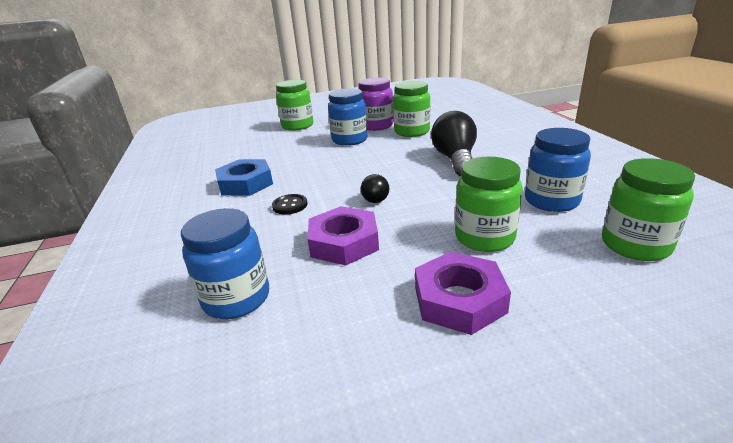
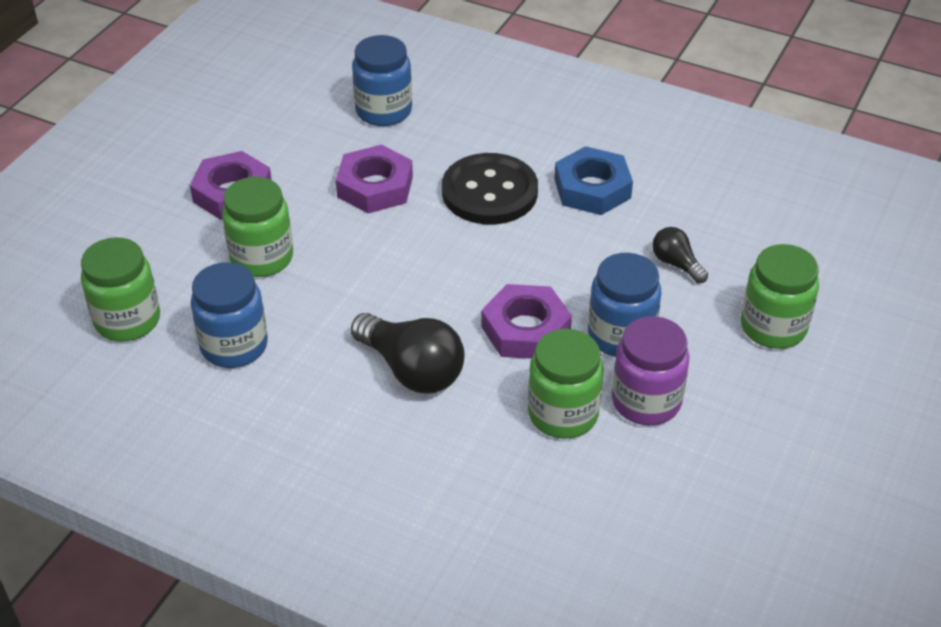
camera: 130 degrees right, 15 degrees up
black button [272,194,308,214] -> black button [442,153,538,225], size x2.21
black light bulb [361,174,390,203] -> black light bulb moved to [652,227,708,284]
none -> purple nut [481,284,572,359]

